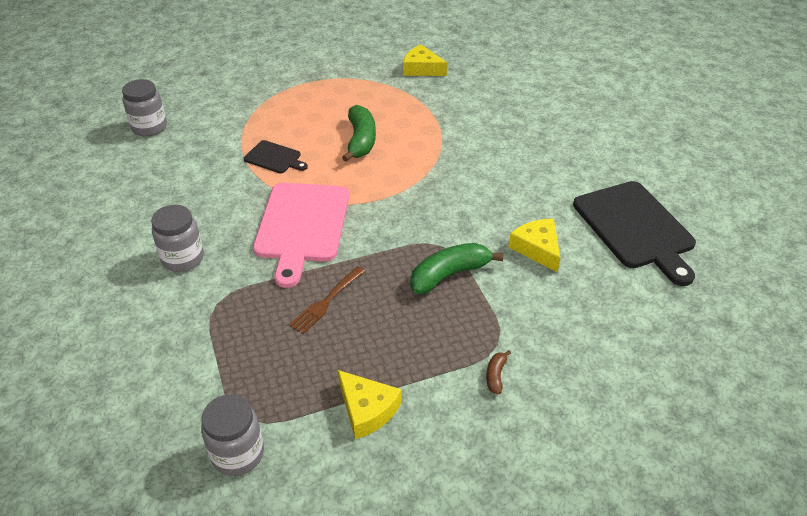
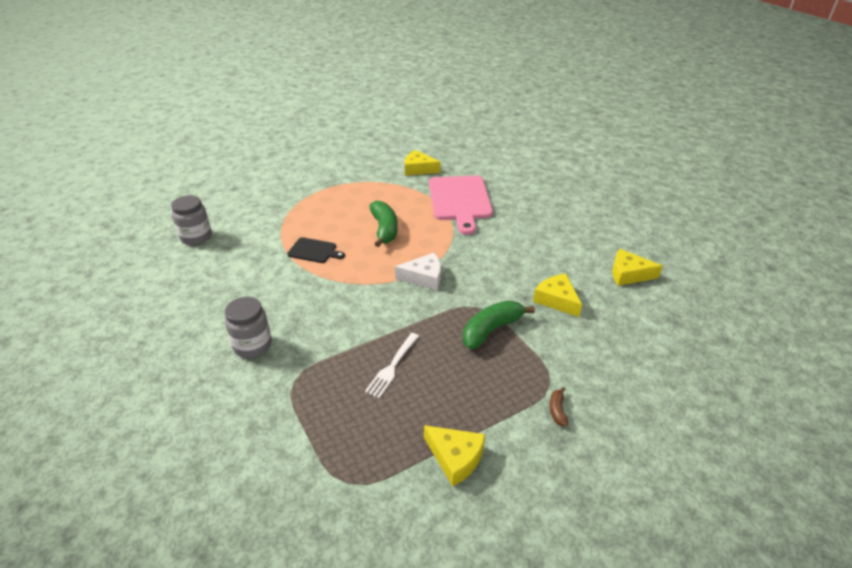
camera: 10 degrees left, 5 degrees down
grey jar [201,394,264,476] -> none
pink cutting board [253,183,350,288] -> pink cutting board moved to [429,176,493,235]
brown fork [289,266,365,334] -> white fork [365,333,419,398]
black cutting board [573,181,696,286] -> yellow cheese [612,249,663,286]
none -> white cheese [395,253,441,290]

